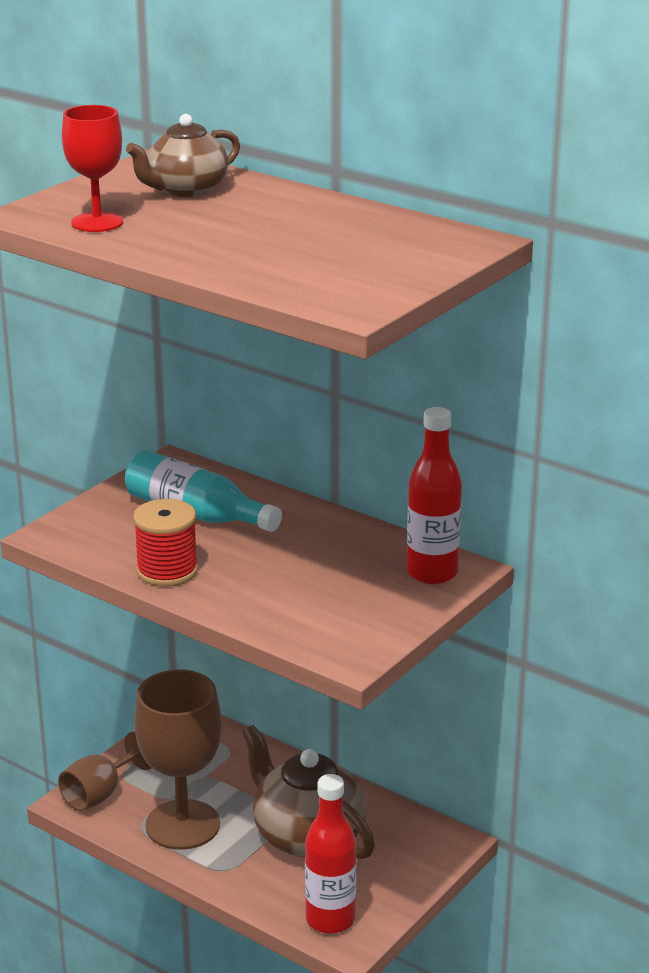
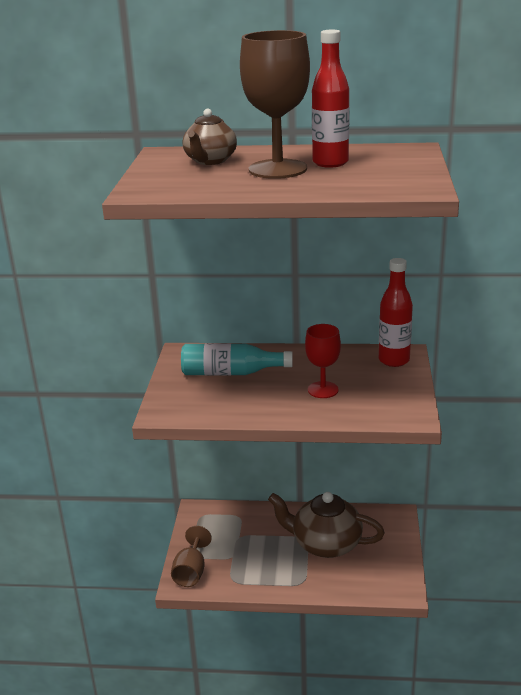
camera: 30 degrees left, 0 degrees up
red goblet [62,105,123,232] -> red goblet moved to [305,324,341,398]
red spool [133,499,198,587] -> none
brown goblet [134,670,222,850] -> brown goblet moved to [240,30,310,179]
red bottle [305,774,357,934] -> red bottle moved to [312,30,350,168]

